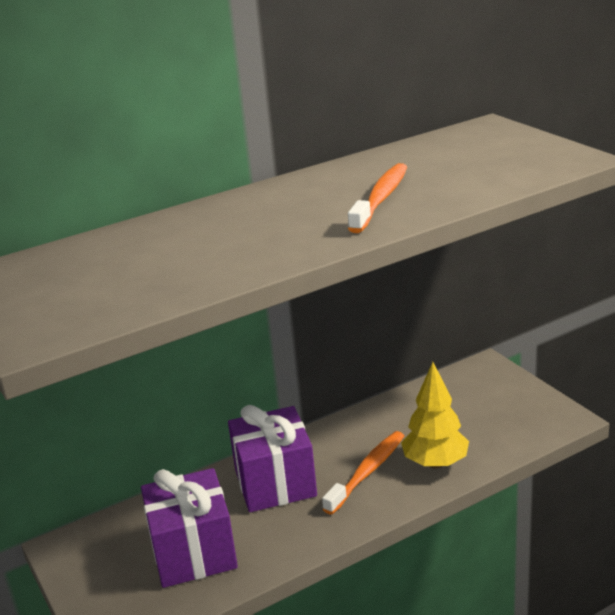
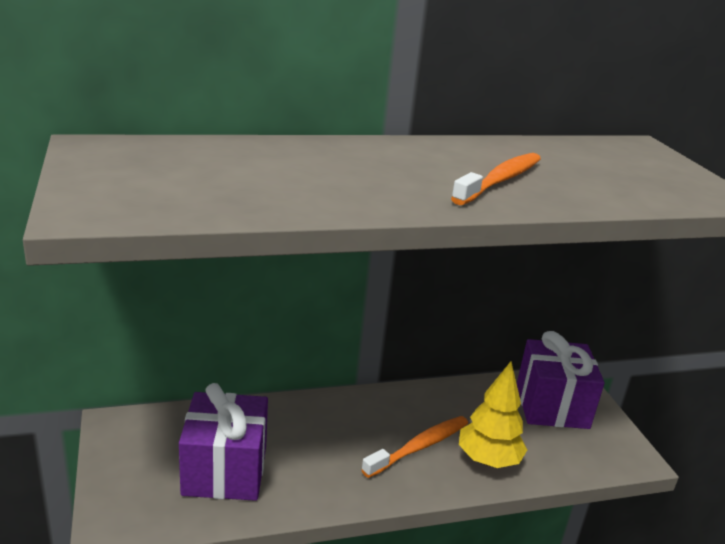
camera: 10 degrees right, 0 degrees up
purple gift [228,405,317,512] -> purple gift moved to [517,331,605,429]

